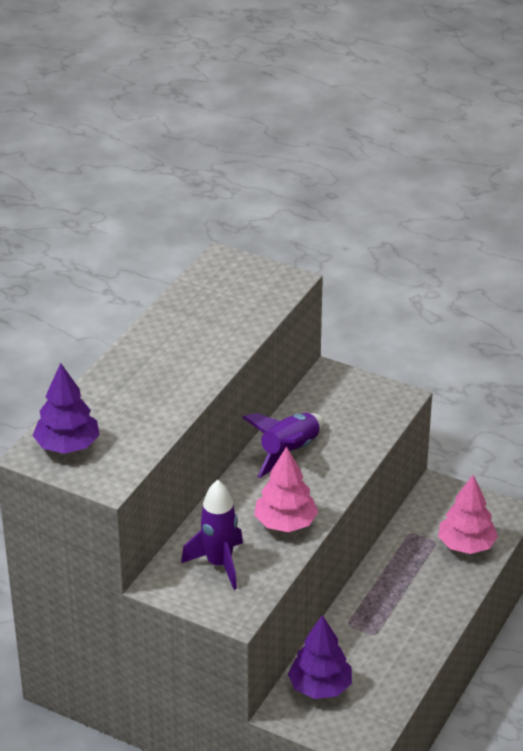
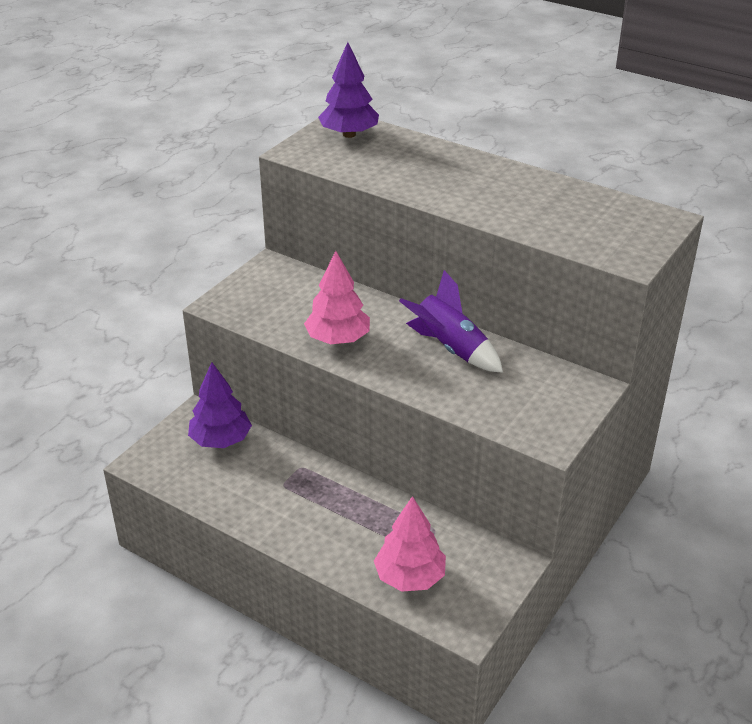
camera: 95 degrees right, 0 degrees up
purple rocket [181,480,243,590] -> none

